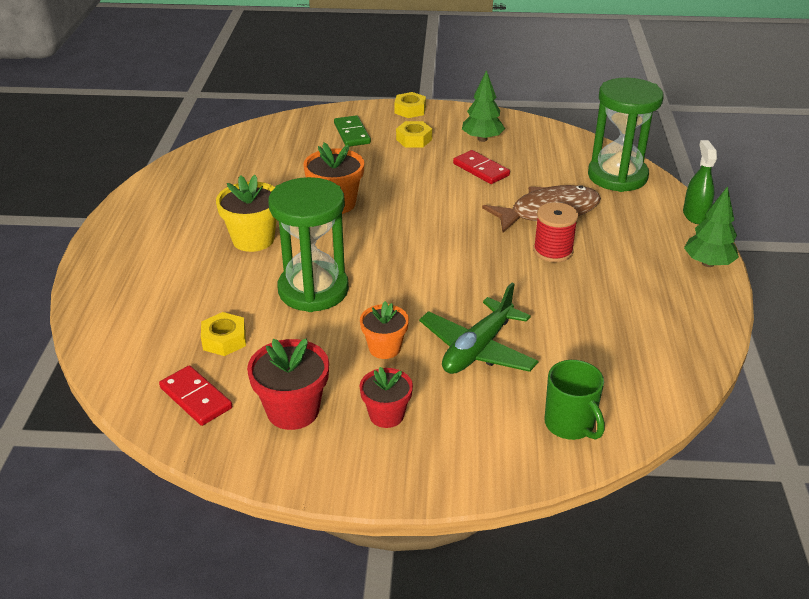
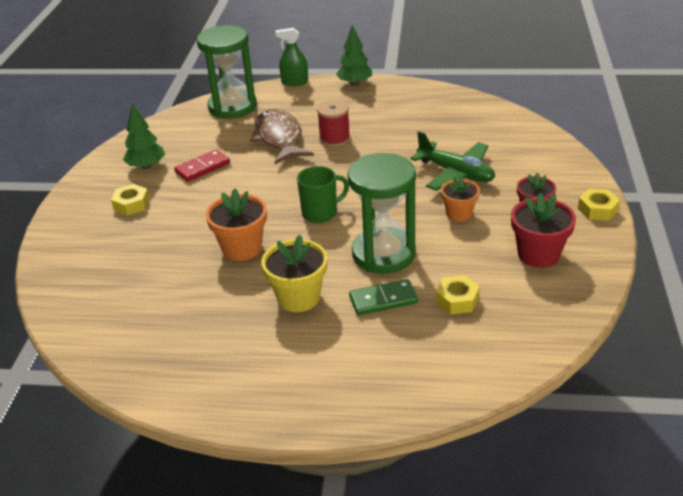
camera: 85 degrees left, 0 degrees up
red domino [159,365,232,426] -> none
green domino [334,115,371,147] -> green domino moved to [349,279,418,315]
yellow nut [394,92,426,118] -> yellow nut moved to [578,189,620,221]
green mug [545,360,605,440] -> green mug moved to [297,166,349,223]

